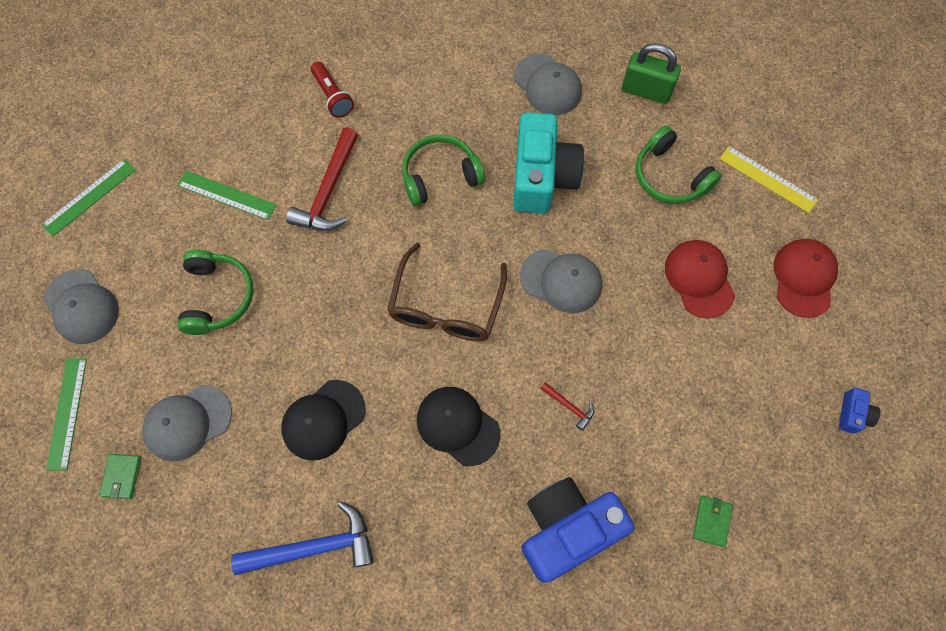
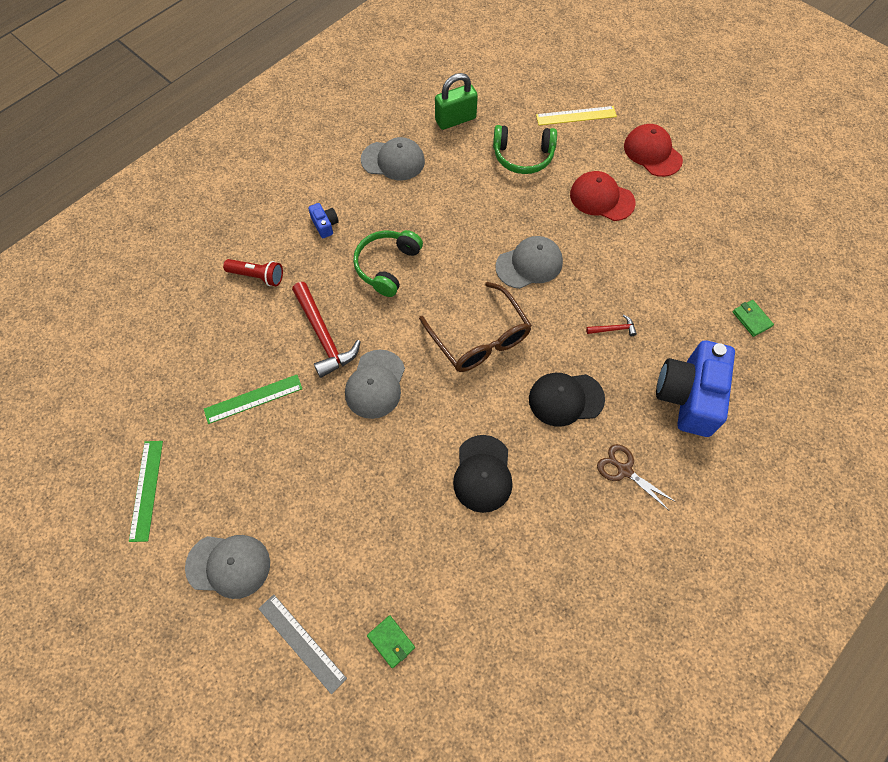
camera: 45 degrees left, 5 degrees down
green ruler [46,358,87,470] -> grey ruler [259,594,347,694]
grey cap [142,385,232,462] -> grey cap moved to [345,350,405,419]
green headphones [178,250,254,335] -> none
blue hammer [231,501,374,575] -> none
turquoise camera [513,112,584,213] -> none
blue camera [839,388,880,434] -> blue camera moved to [308,203,339,238]
none -> brown scissors [597,444,676,510]

